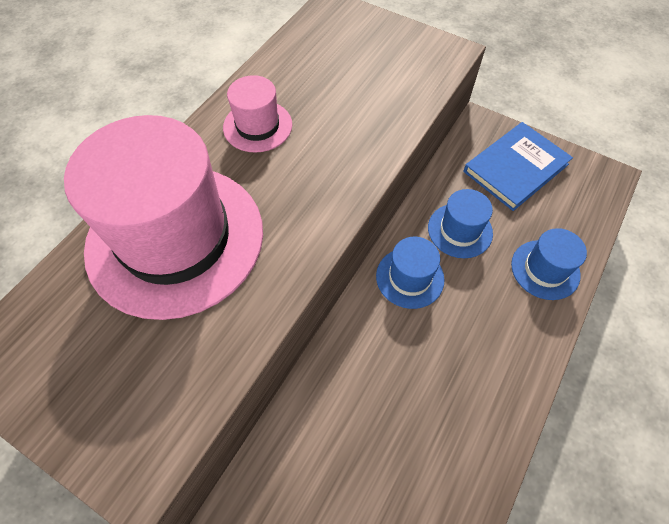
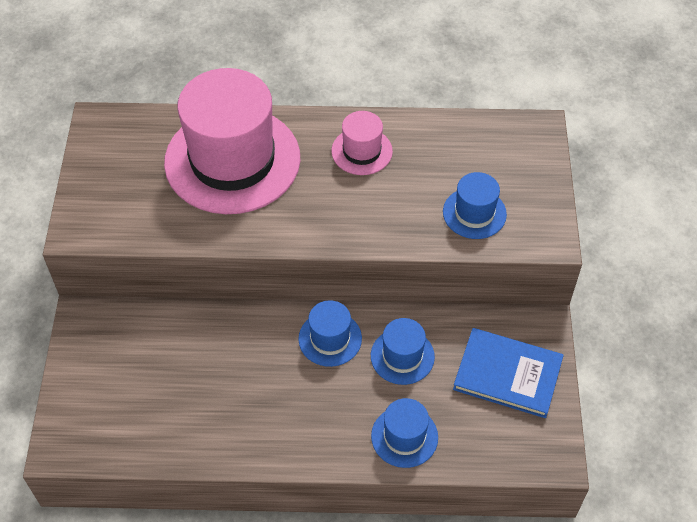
camera: 60 degrees right, 5 degrees down
none -> blue hat [443,172,507,239]

